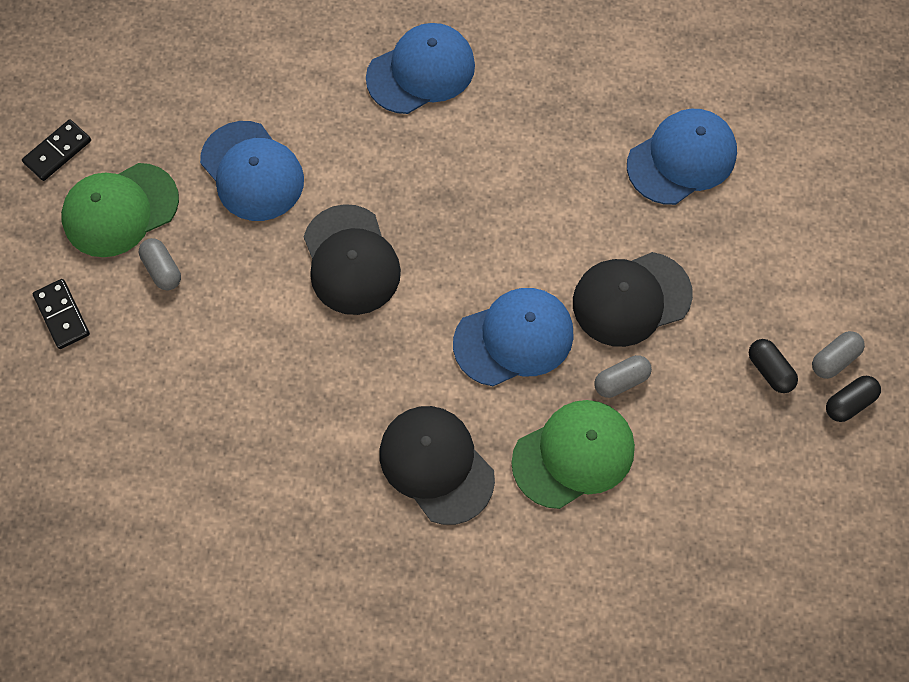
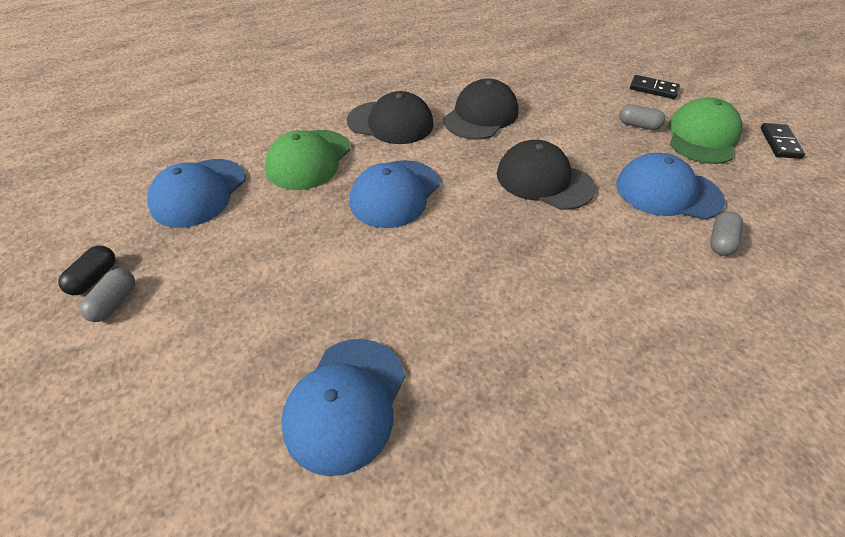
camera: 145 degrees right, 20 degrees down
blue cap [366,23,475,114] -> blue cap moved to [147,159,245,228]
black cap [573,252,693,347] -> black cap moved to [444,78,518,140]
grey capsule [594,355,652,398] -> grey capsule moved to [710,211,743,256]
black capsule [749,339,798,393] -> none

